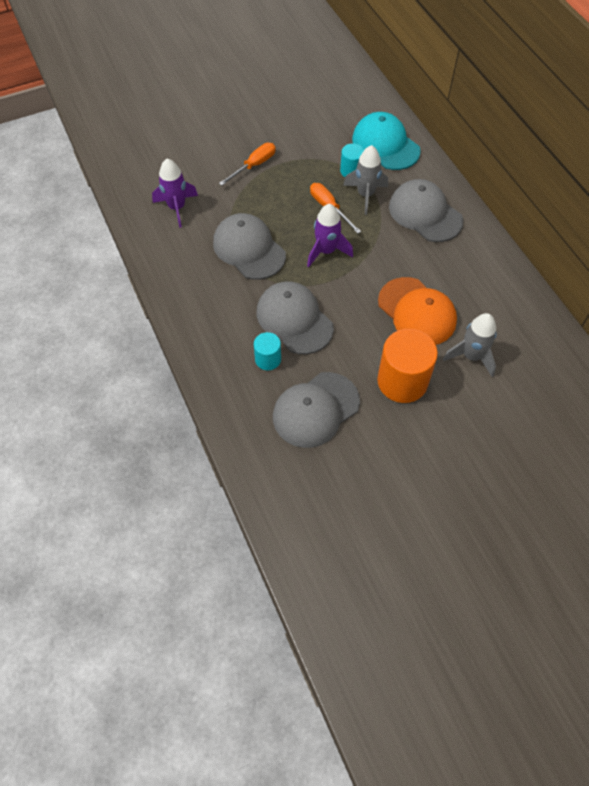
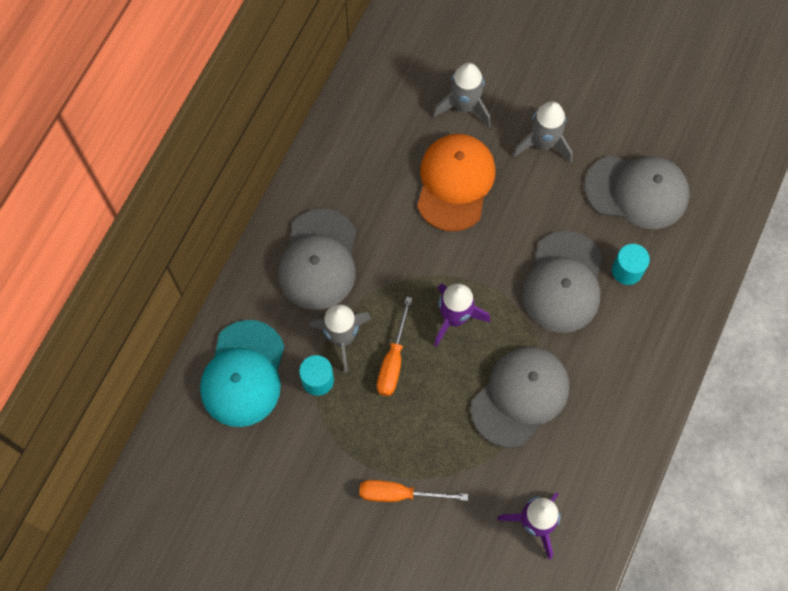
camera: 130 degrees left, 10 degrees up
grey cap [213,213,286,280] -> grey cap turned 150 degrees counterclockwise [471,346,569,448]
orange cylinder [377,329,438,403] -> grey rocket [512,101,573,163]

